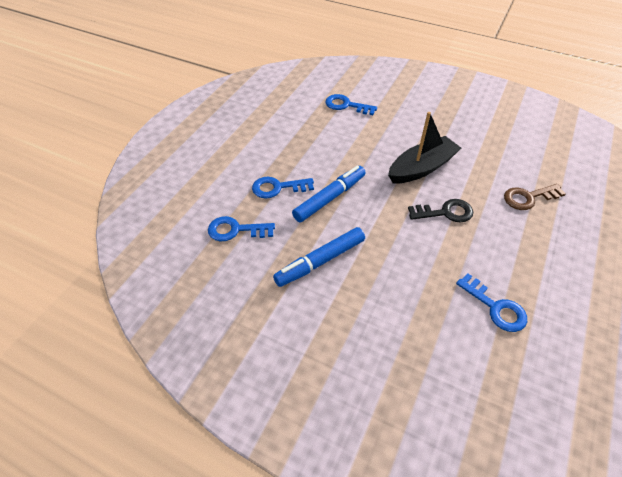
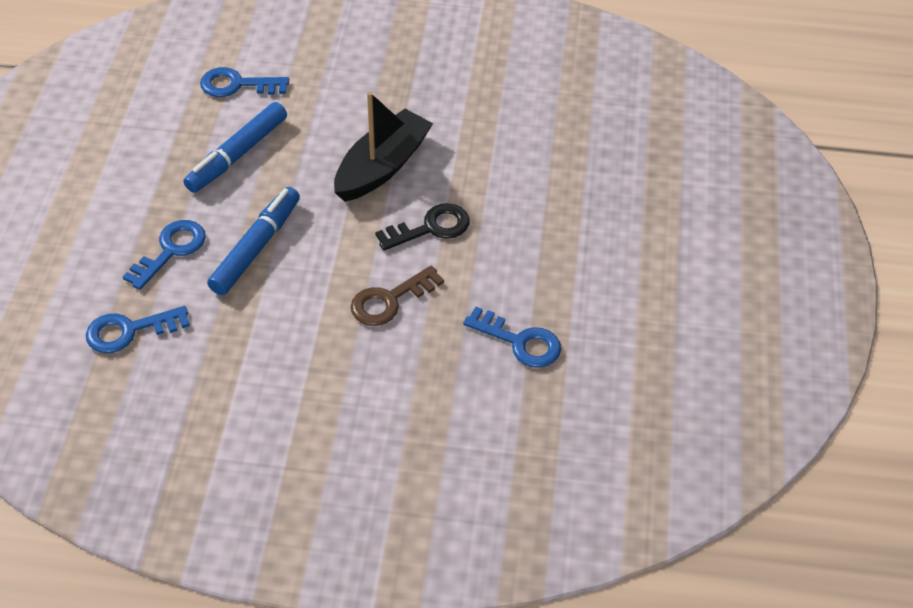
camera: 20 degrees left, 0 degrees up
blue key [252,177,314,199] -> blue key turned 150 degrees clockwise [123,220,206,290]
blue marker [273,227,365,287] -> blue marker moved to [183,102,287,193]
brown key [504,184,566,210] -> brown key moved to [351,266,444,326]

